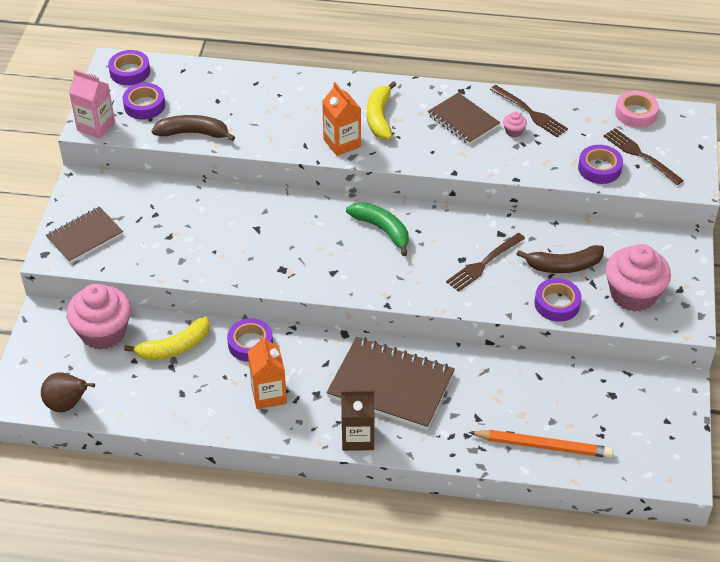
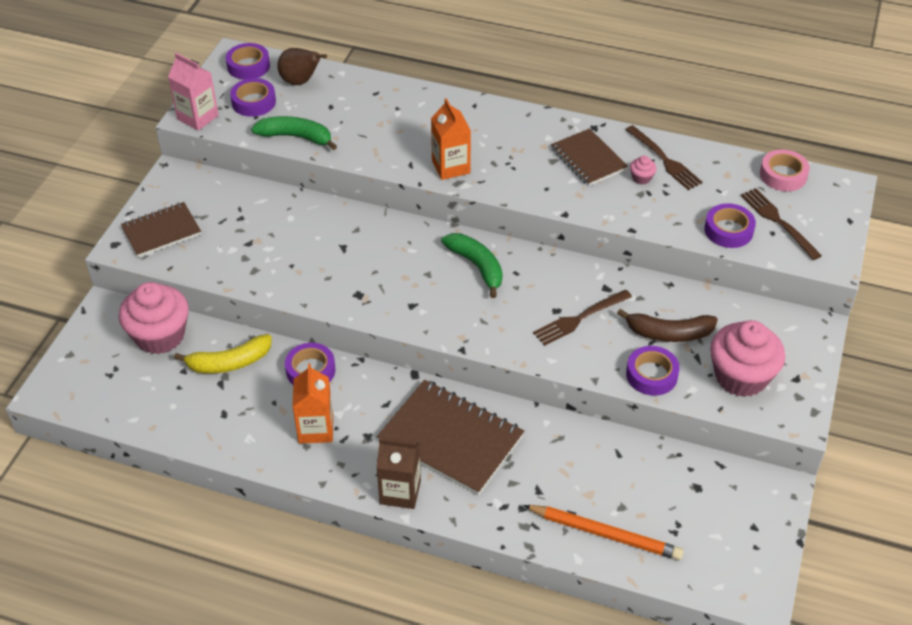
camera: 10 degrees right, 0 degrees up
brown pear [41,372,95,413] -> brown pear moved to [277,48,327,85]
brown banana [152,115,235,141] -> green banana [251,116,337,150]
yellow banana [367,81,397,140] -> none

